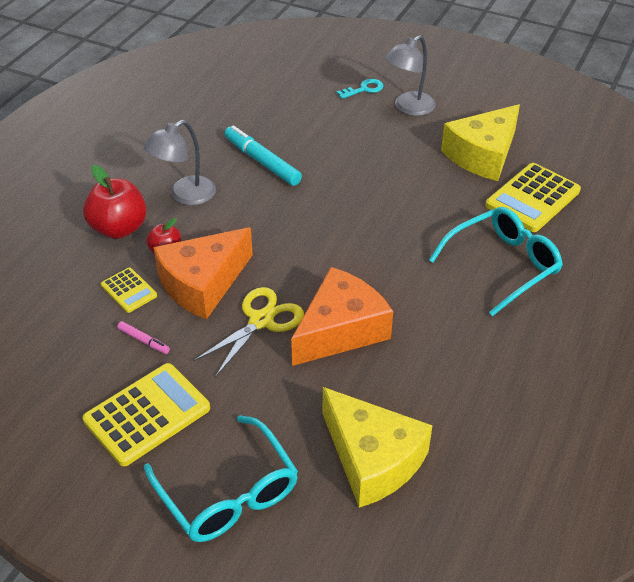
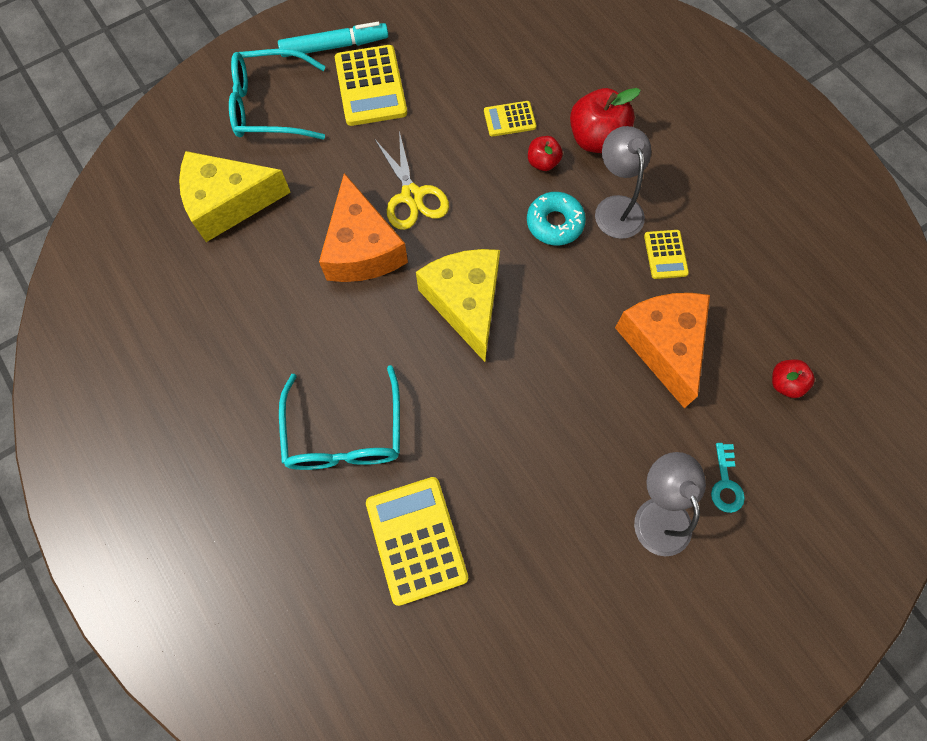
camera: 120 degrees right, 25 degrees up
pink marker [117,321,170,354] -> none
orange cheese [153,227,253,320] -> orange cheese moved to [615,293,710,408]
turquoise marker [225,126,302,186] -> turquoise marker moved to [278,22,388,57]
yellow cheese [441,104,520,181] -> yellow cheese moved to [416,249,500,362]
none -> turquoise donut [527,192,586,245]
none -> yellow calculator [644,230,689,279]
none -> red apple [772,359,815,398]

